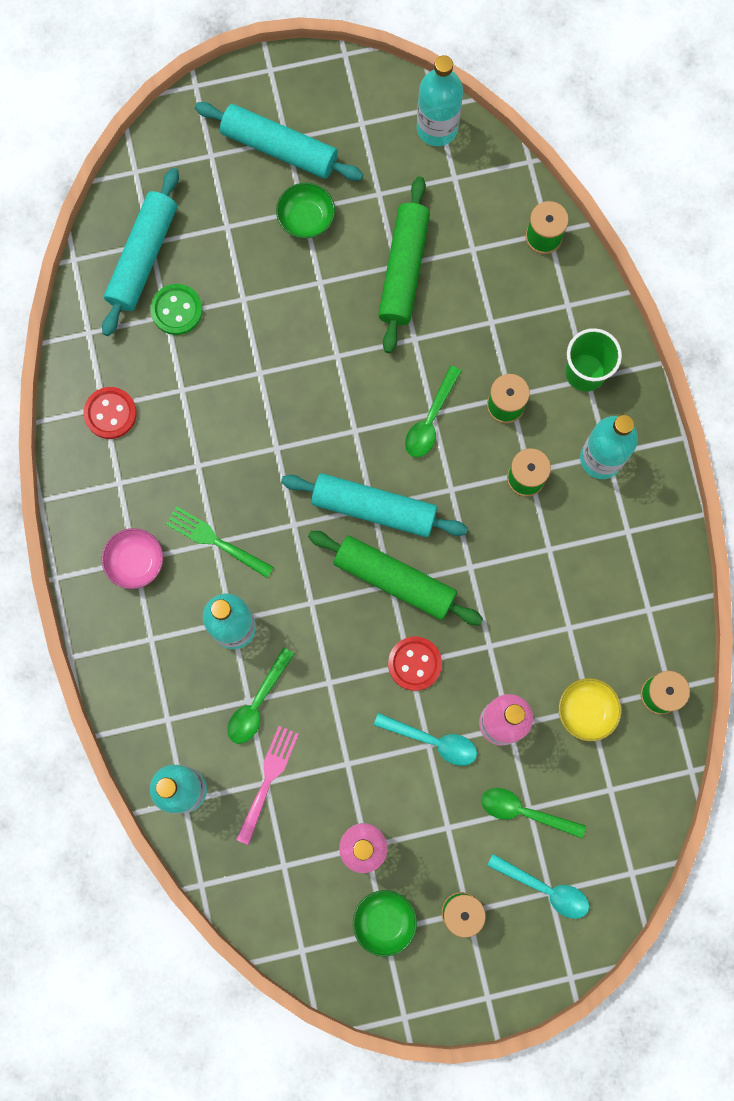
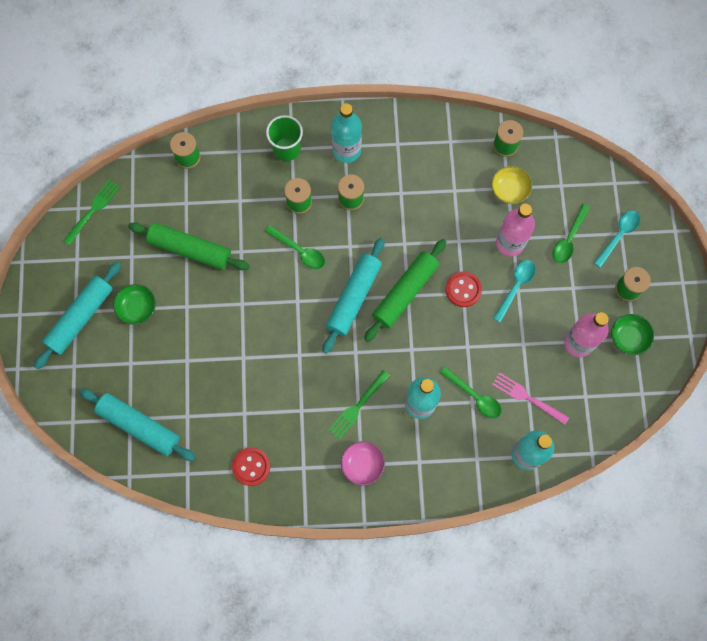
camera: 80 degrees left, 5 degrees down
green button [150,284,203,335] -> none
turquoise bottle [417,55,463,146] -> green fork [63,180,120,245]

